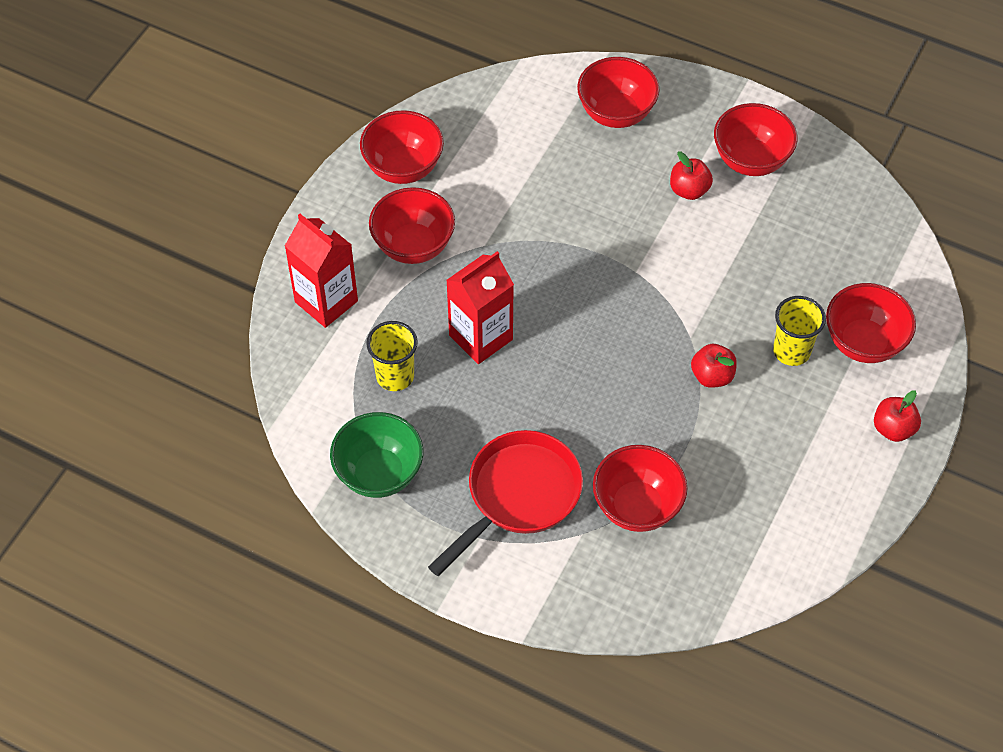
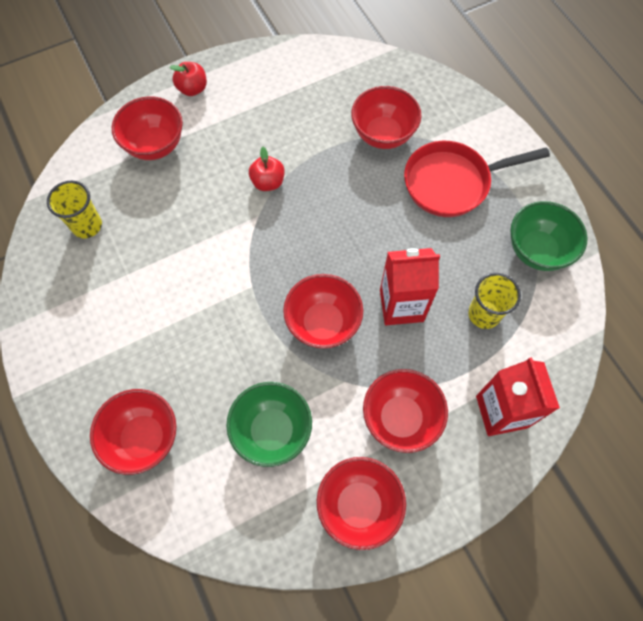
camera: 145 degrees left, 10 degrees up
red apple [670,151,713,200] -> none
red bowl [714,103,798,176] -> red bowl moved to [283,274,363,349]
yellow cup [773,296,826,366] -> yellow cup moved to [47,181,102,238]
none -> green bowl [226,382,312,467]

